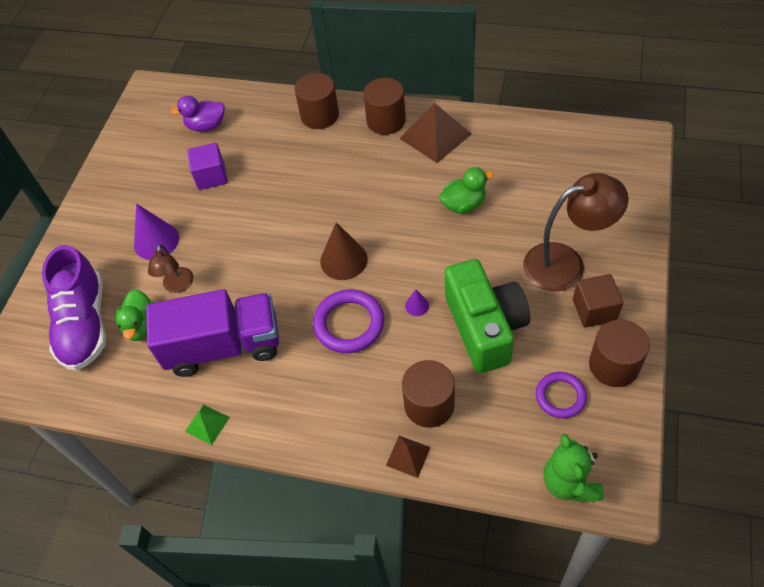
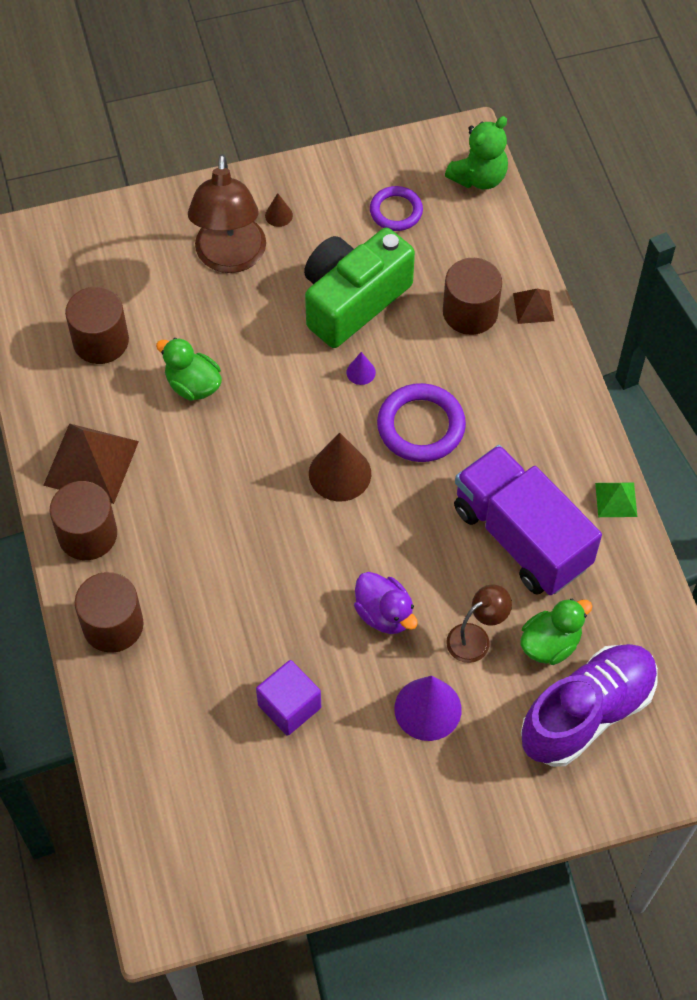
camera: 125 degrees left, 5 degrees up
purple duck [170,96,225,132] -> purple duck moved to [354,572,418,634]
brown lamp [523,173,629,292] -> brown lamp turned 135 degrees counterclockwise [188,154,266,273]
brown cube [573,274,623,328] -> brown cone [265,193,293,227]
brown cylinder [589,320,650,387] -> brown cylinder moved to [65,287,129,364]

